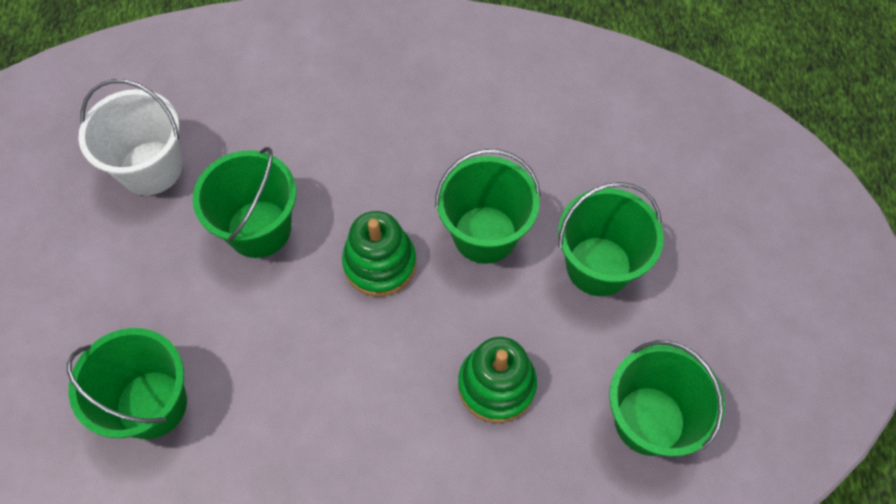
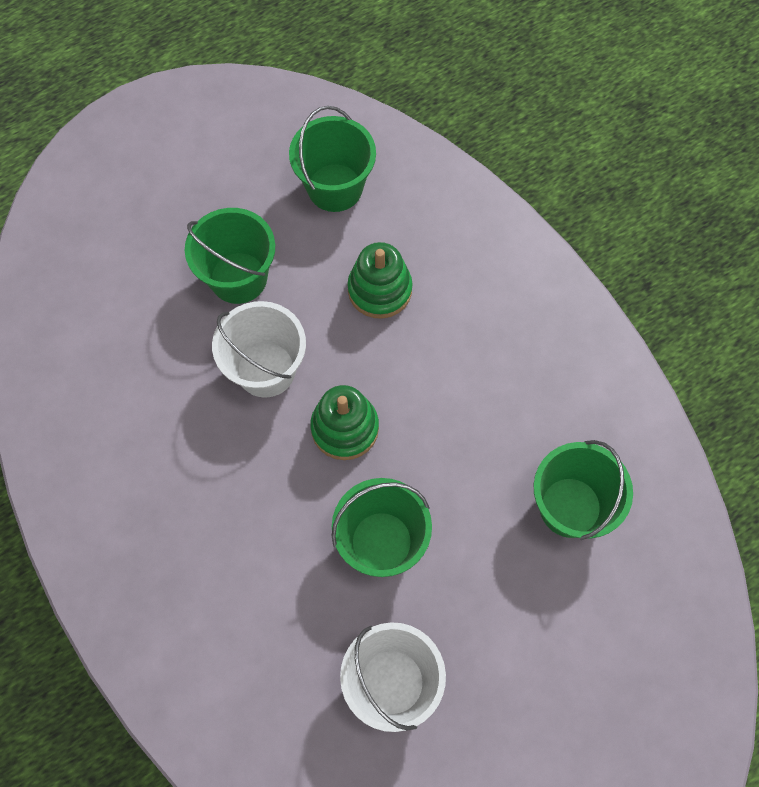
camera: 125 degrees left, 5 degrees up
green bucket [435,149,541,264] -> white bucket [212,301,306,398]

